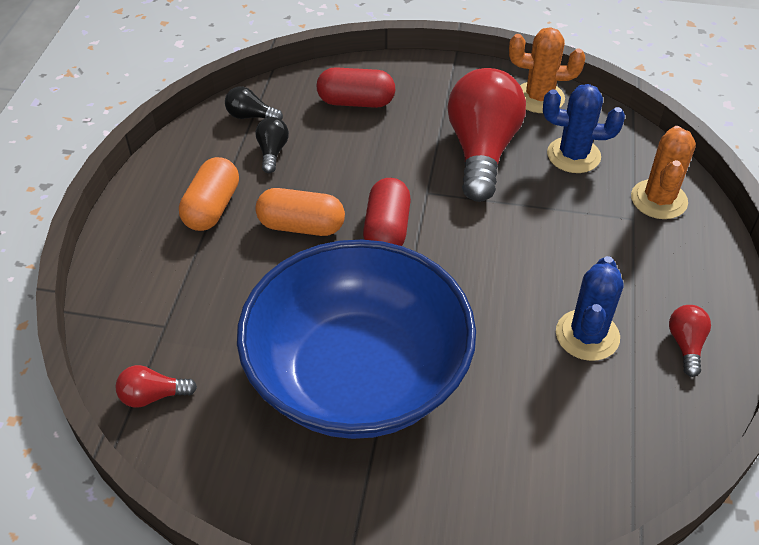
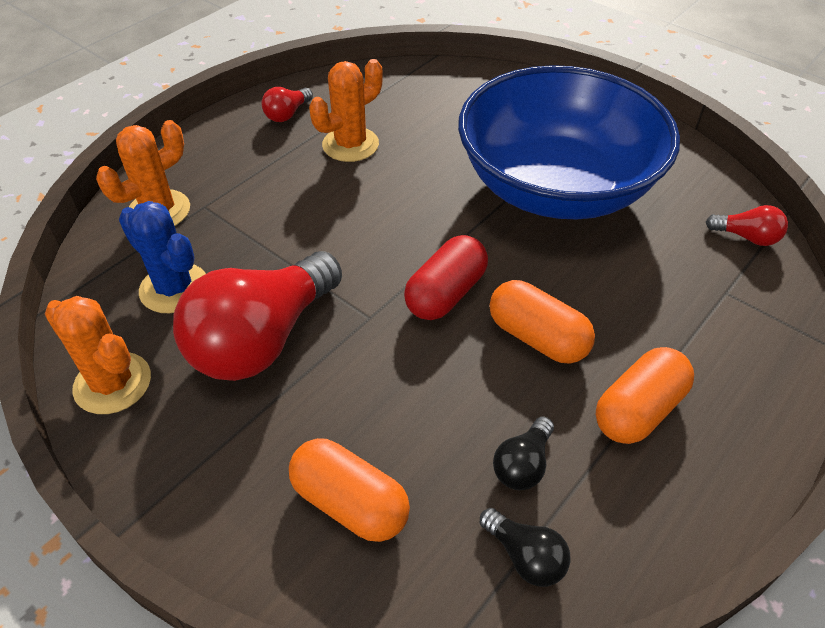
camera: 150 degrees left, 0 degrees up
red capsule [317,67,395,108] -> orange capsule [289,438,410,542]
blue cactus [556,256,623,361] -> orange cactus [309,59,383,162]

